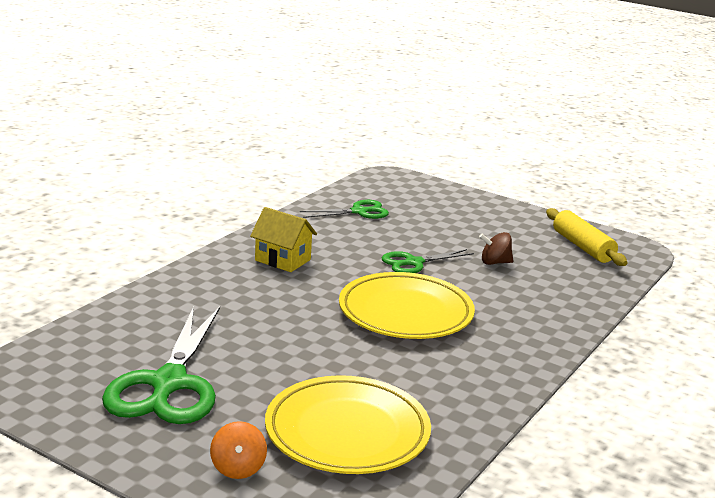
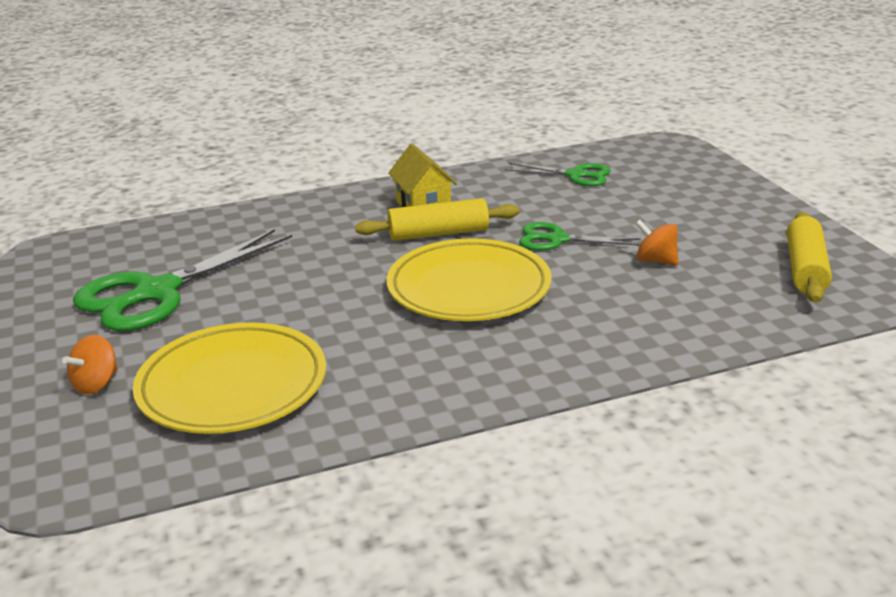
camera: 40 degrees right, 5 degrees up
brown spinning top [479,232,513,265] -> orange spinning top [635,220,679,266]
none -> yellow rolling pin [355,198,520,241]

